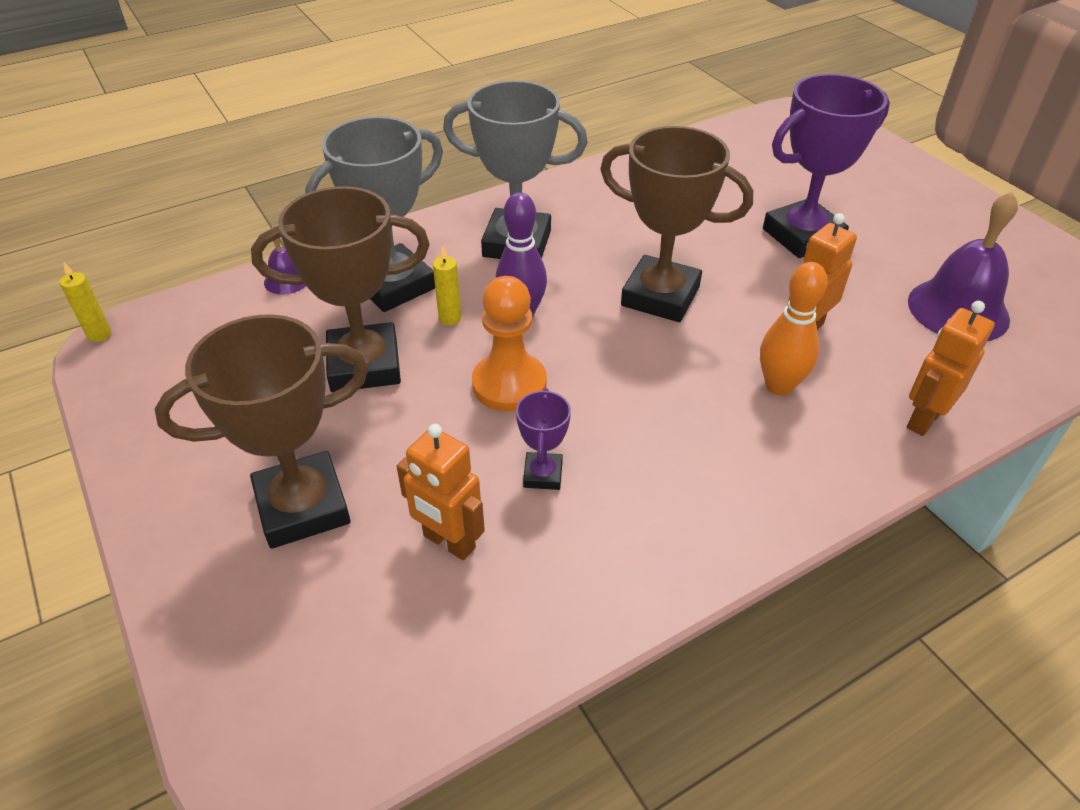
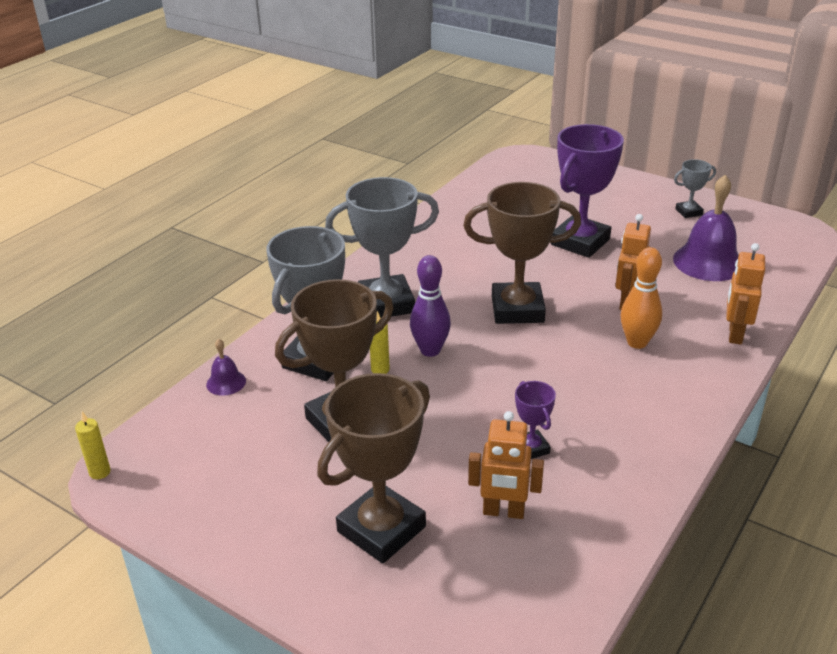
camera: 25 degrees left, 10 degrees down
orange pawn [472,276,547,412] -> none
none -> grey trophy [674,159,716,218]

